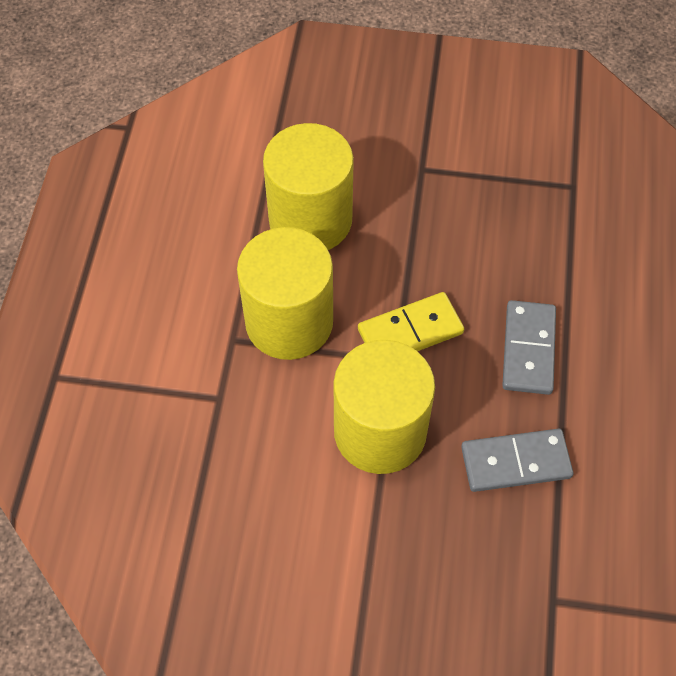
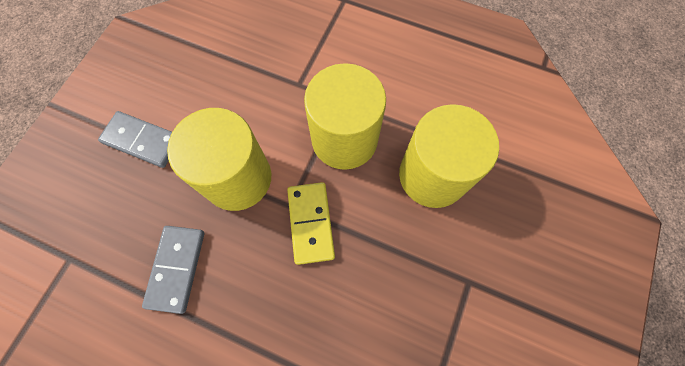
camera: 105 degrees right, 10 degrees up
grey domino [502,300,556,395] -> grey domino moved to [98,111,172,168]

